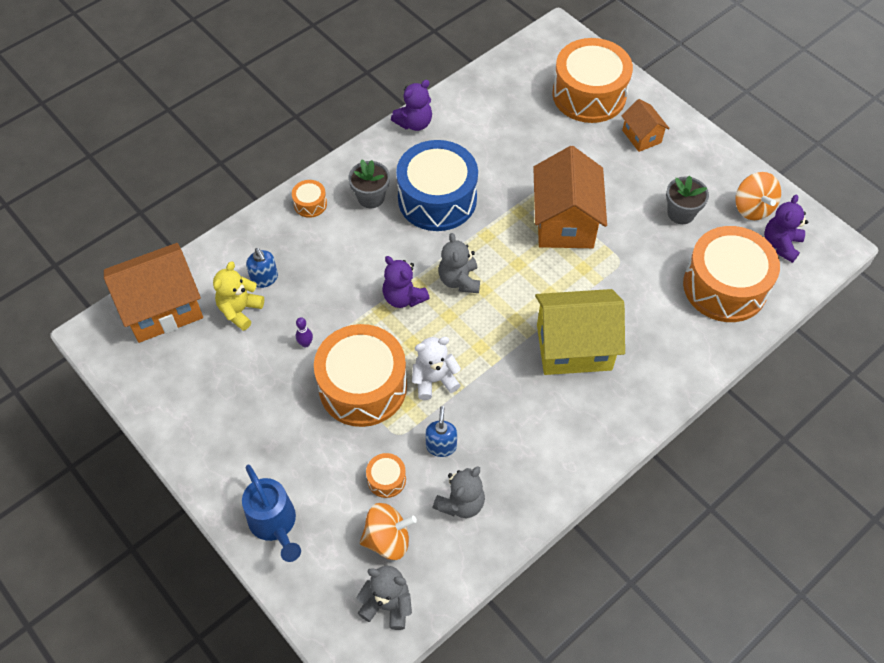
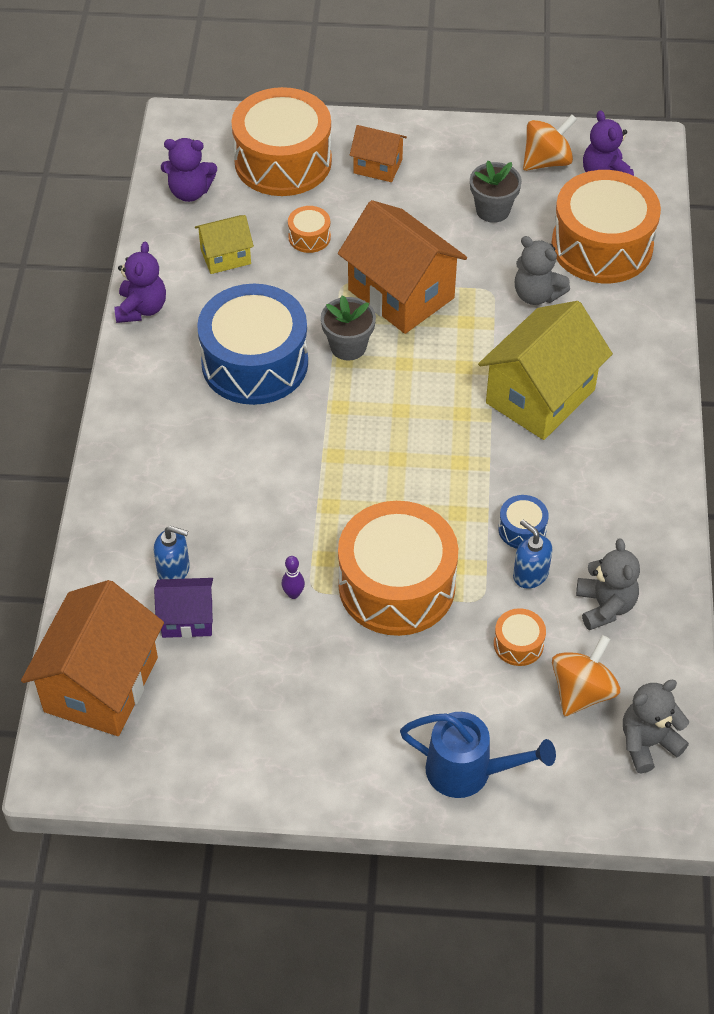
camera: 45 degrees left, 5 degrees down
yellow teddy bear [213,261,264,331] -> purple house [154,578,213,638]
orange drum [292,180,327,218] -> orange drum moved to [288,206,331,253]
grey flower pot [348,159,390,208] -> grey flower pot moved to [321,295,376,360]
purple teddy bear [383,256,430,308] -> purple teddy bear moved to [161,138,217,202]
white teddy bear [412,337,461,400] -> none
grey teddy bear [439,233,480,293] -> grey teddy bear moved to [515,236,570,305]
orange spinning top [735,172,781,220] -> orange spinning top turned 60 degrees counterclockwise [523,115,577,171]
none -> yellow house [195,215,254,274]
none -> blue drum [498,495,549,549]

